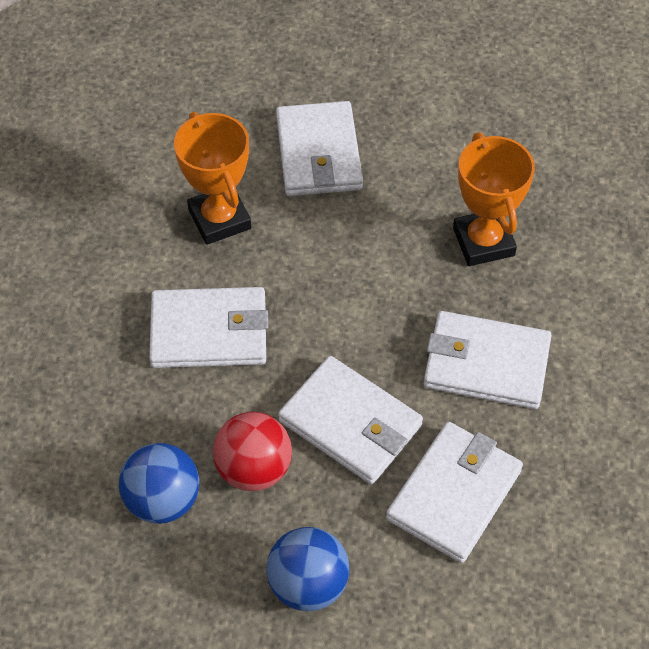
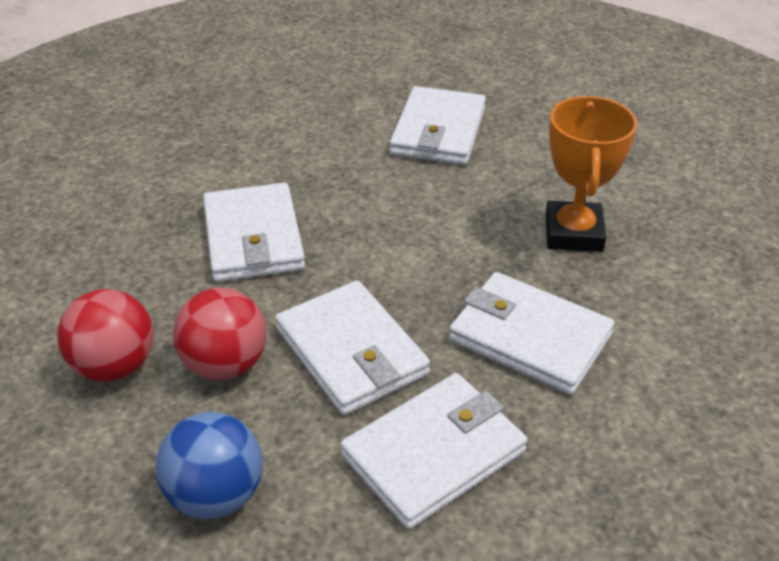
camera: 20 degrees right, 15 degrees down
blue ball [119,443,199,524] -> red ball [57,289,154,382]
white wallet [149,287,268,368] -> white wallet turned 60 degrees clockwise [203,183,305,282]
orange trophy [174,112,251,245] -> none

